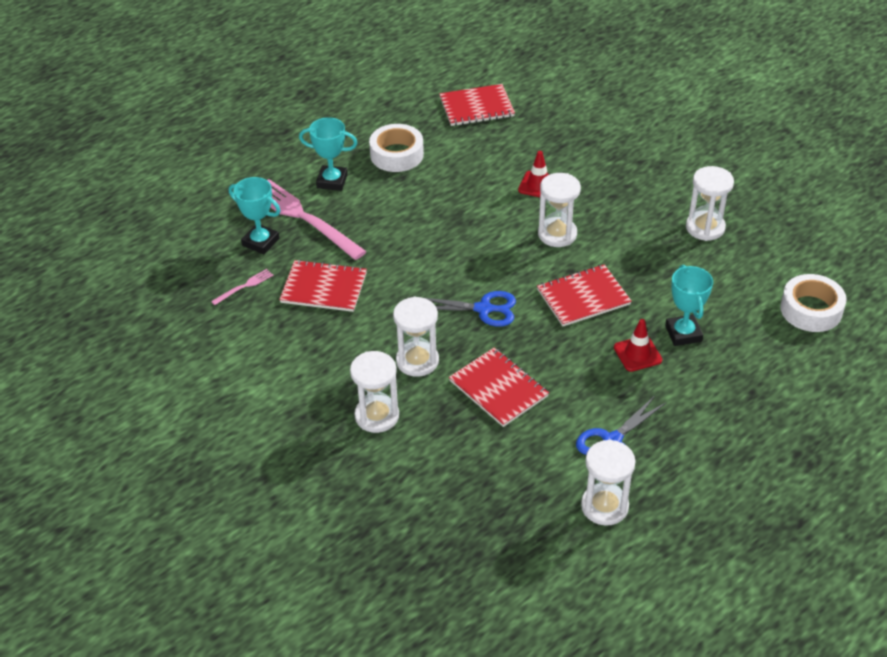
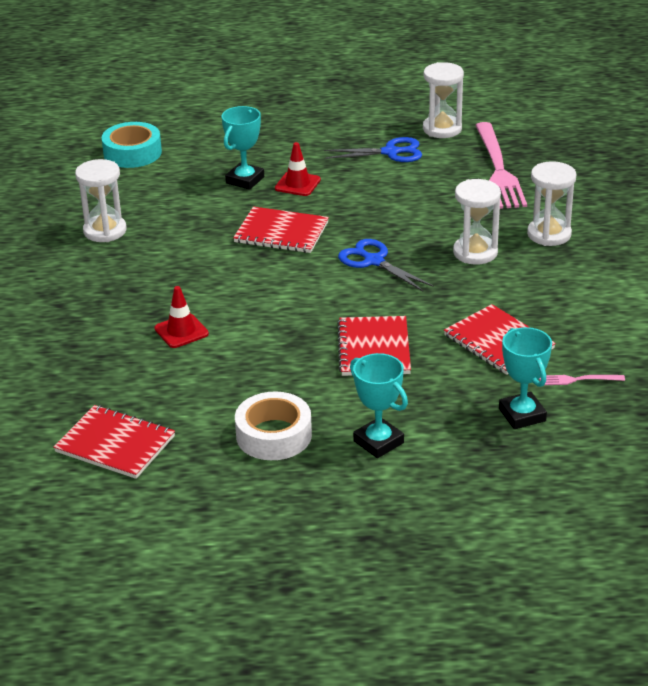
camera: 140 degrees left, 10 degrees down
pink fork [267,179,367,260] -> pink fork moved to [475,122,527,209]
red notebook [449,347,549,427] -> red notebook moved to [337,316,411,376]
white hourglass [538,173,581,247] -> none
white tape [780,274,847,332] -> turquoise tape [101,122,162,168]

